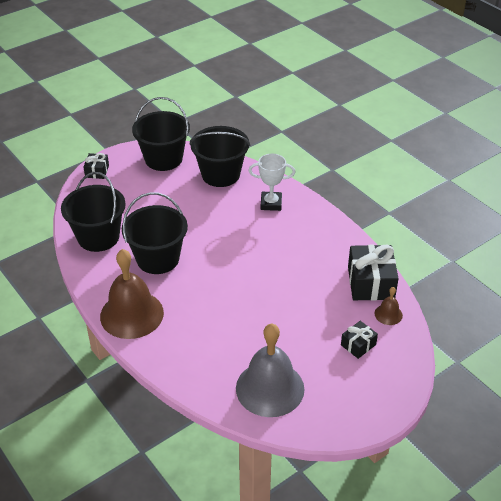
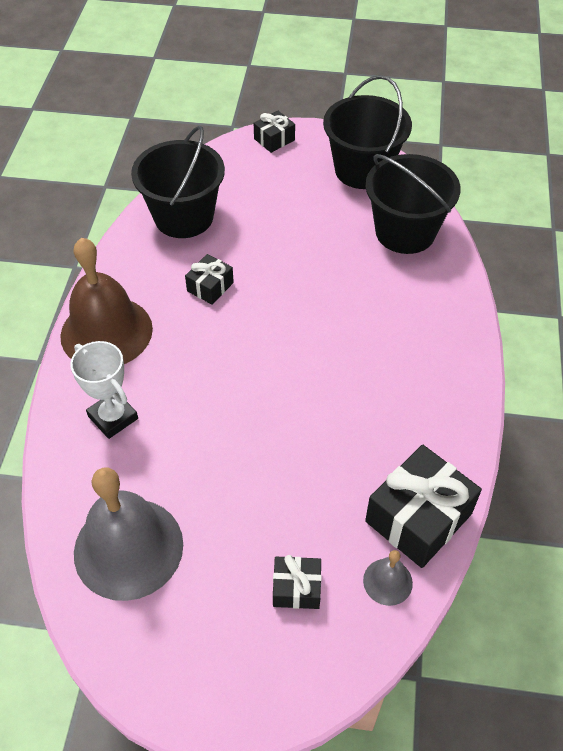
camera: 45 degrees right, 10 degrees up
black bucket [122,192,188,274] -> black gift [185,254,234,305]
white trophy [249,154,296,211] -> white trophy moved to [70,341,138,439]
brown bell [375,287,403,325] -> grey bell [363,550,413,606]

